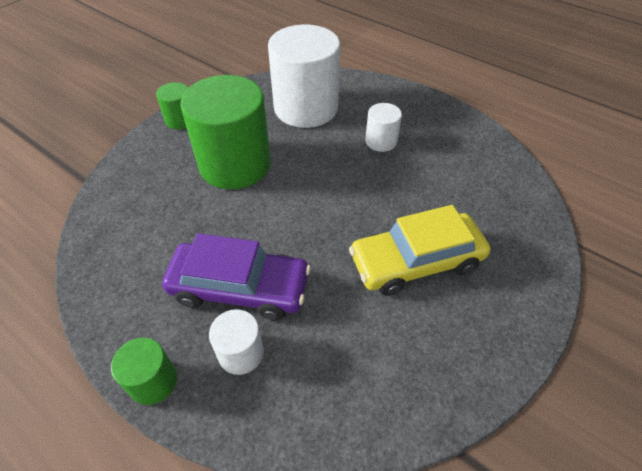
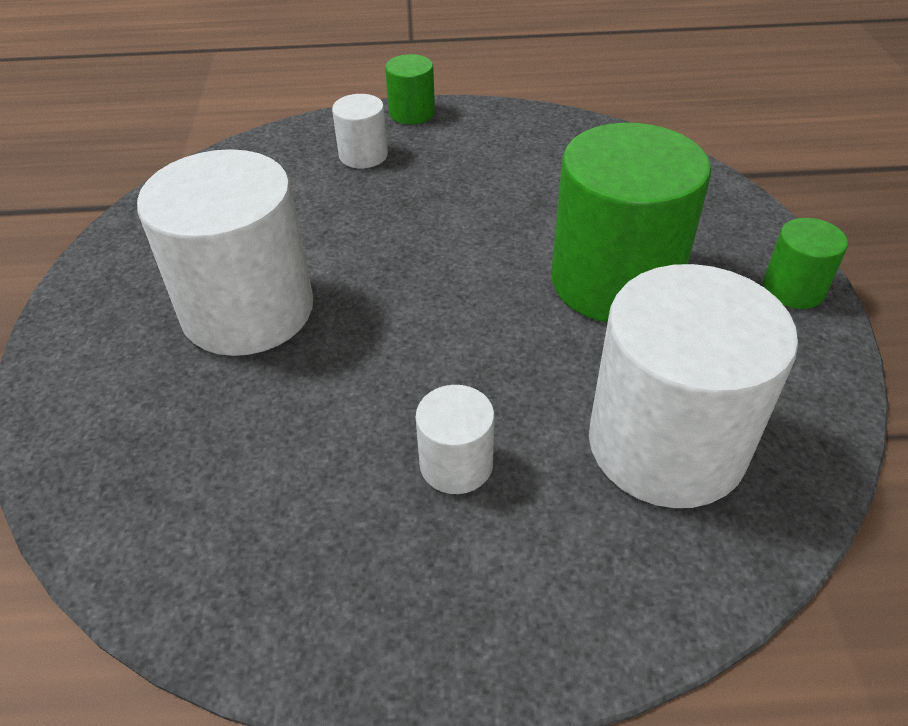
camera: 140 degrees right, 5 degrees down
purple car [162,233,311,320] -> none
yellow car [349,205,490,296] -> white cylinder [137,149,313,356]

